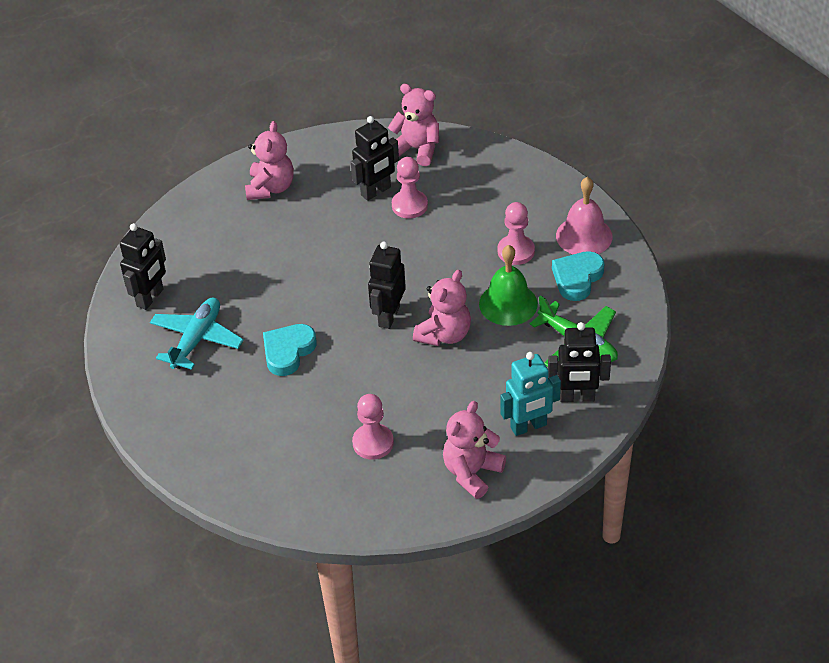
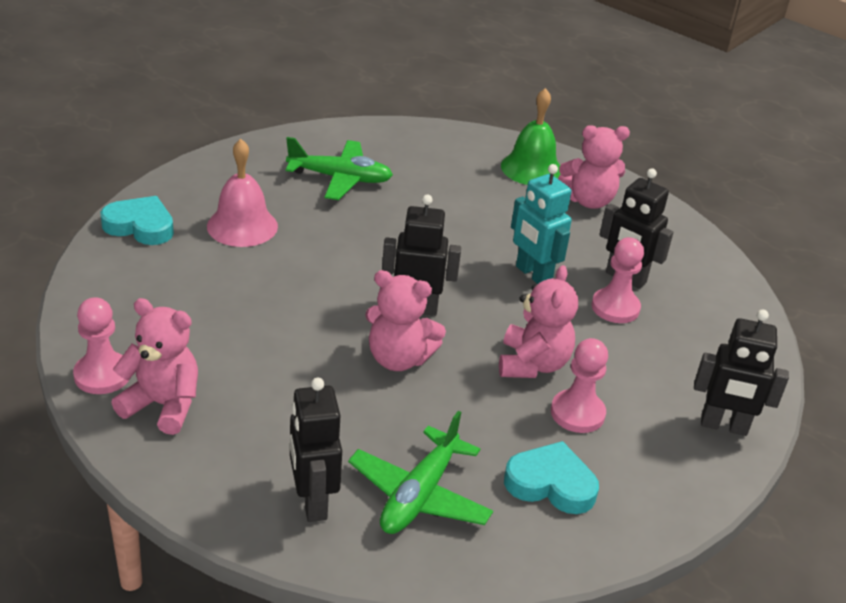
camera: 70 degrees right, 10 degrees down
black robot [120,223,166,310] -> black robot moved to [694,309,789,436]
turquoise plane [150,297,244,370] -> green plane [286,137,393,200]
turquoise heart [263,324,317,376] -> turquoise heart moved to [101,196,174,245]
pink pawn [352,394,394,460] -> pink pawn moved to [73,297,130,394]
pink teddy bear [388,84,439,166] -> pink teddy bear moved to [499,265,578,378]
green bell [479,245,538,326] -> green bell moved to [501,88,561,185]
turquoise robot [500,352,561,436] -> turquoise robot moved to [511,164,572,284]
pink bell [556,177,613,254] -> pink bell moved to [207,139,278,247]

